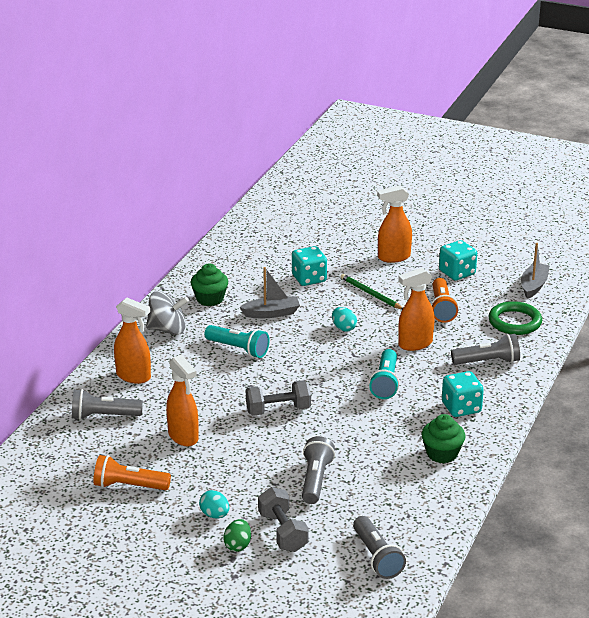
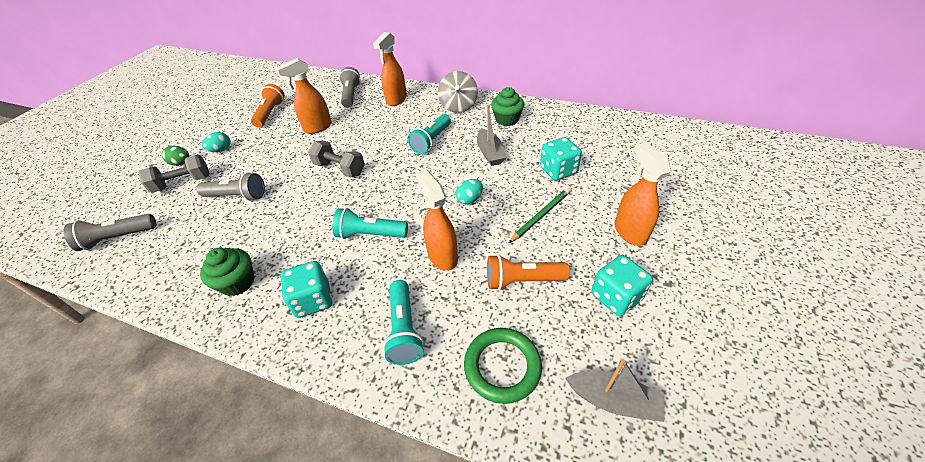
camera: 90 degrees right, 15 degrees up
grey dumbbell [246,380,311,416] -> grey dumbbell turned 45 degrees counterclockwise [308,141,365,177]
grey flashlight [451,334,520,365] -> turquoise flashlight [383,280,424,365]

